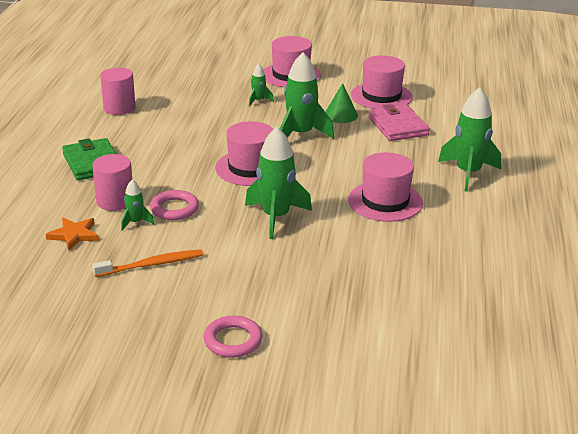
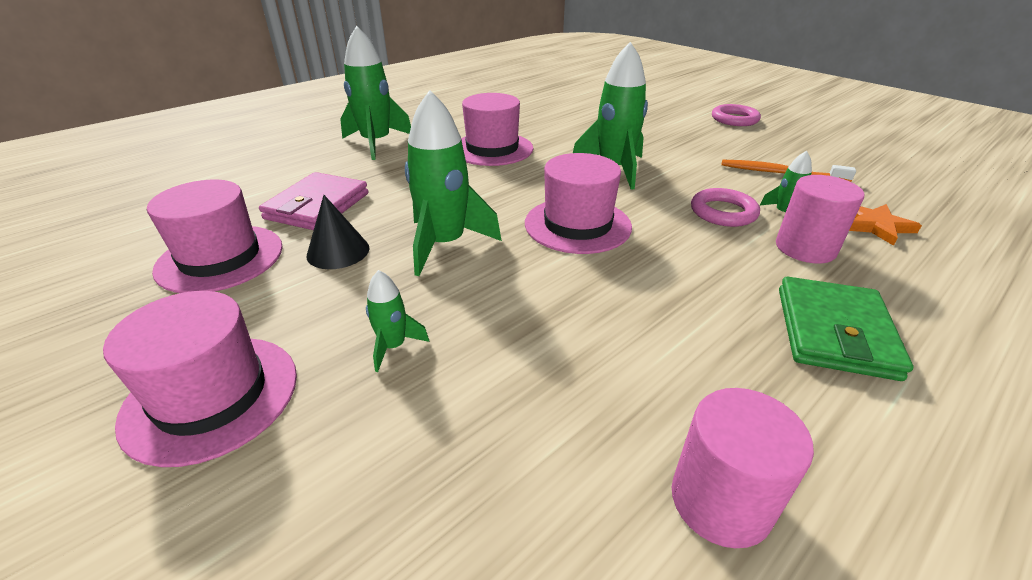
camera: 140 degrees left, 5 degrees up
green cone [326,83,358,123] -> black cone [307,195,370,269]

